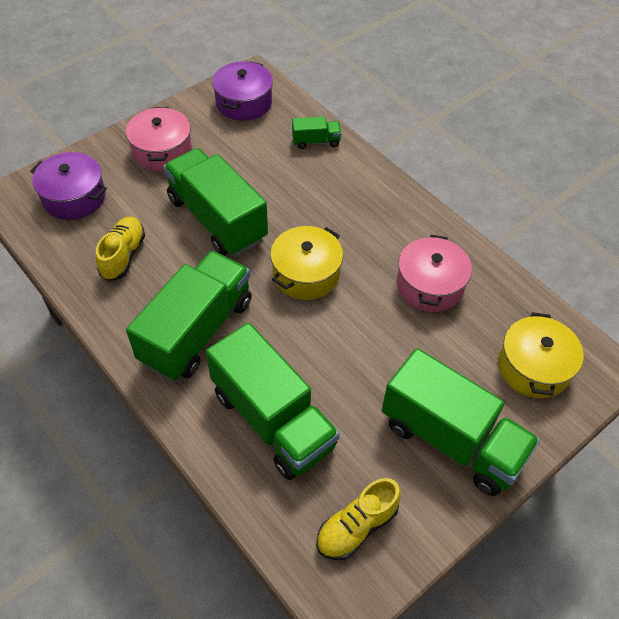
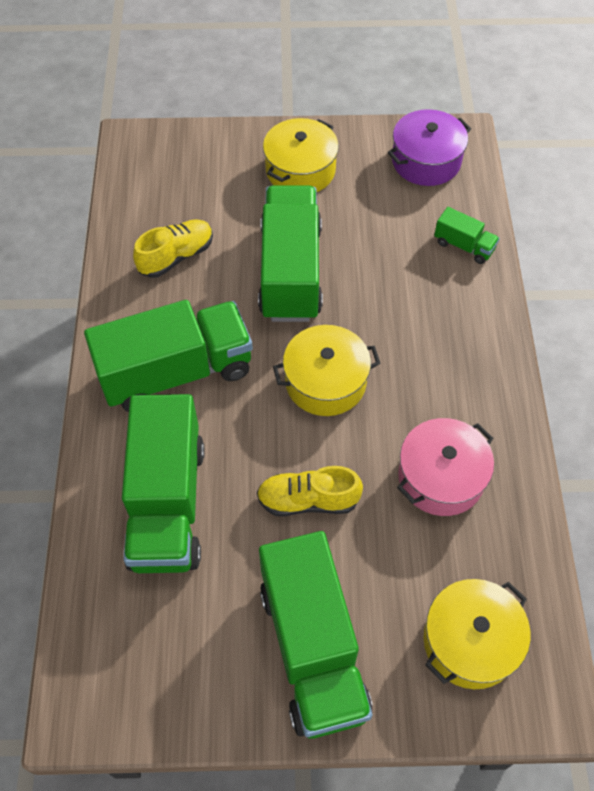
camera: 40 degrees right, 5 degrees up
purple pot [30,152,107,220] -> none
pink pot [126,107,192,171] -> yellow pot [263,118,339,192]
yellow shoe [316,478,401,560] -> yellow shoe moved to [257,466,363,516]

